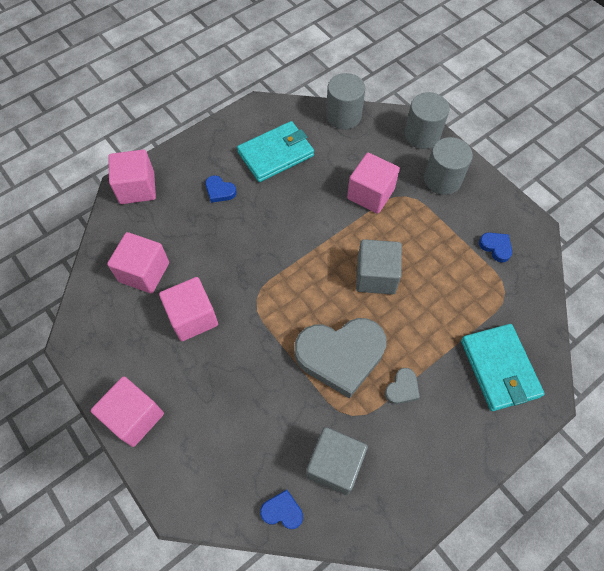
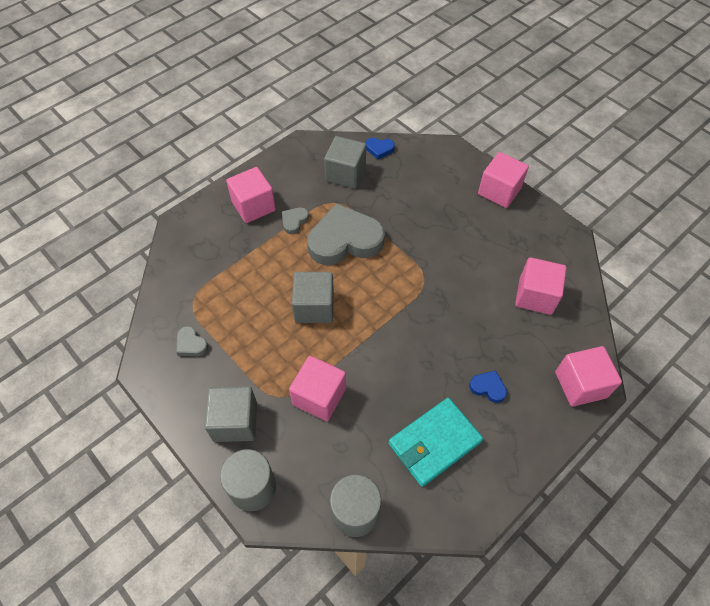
camera: 175 degrees right, 5 degrees down
pink cube [159,277,218,341] -> pink cube moved to [226,167,276,223]
grey cylinder [424,137,473,195] -> grey cube [205,386,257,442]
turquoise wallet [461,324,545,411] -> none
blue heart [479,233,512,263] -> grey heart [176,326,208,356]

